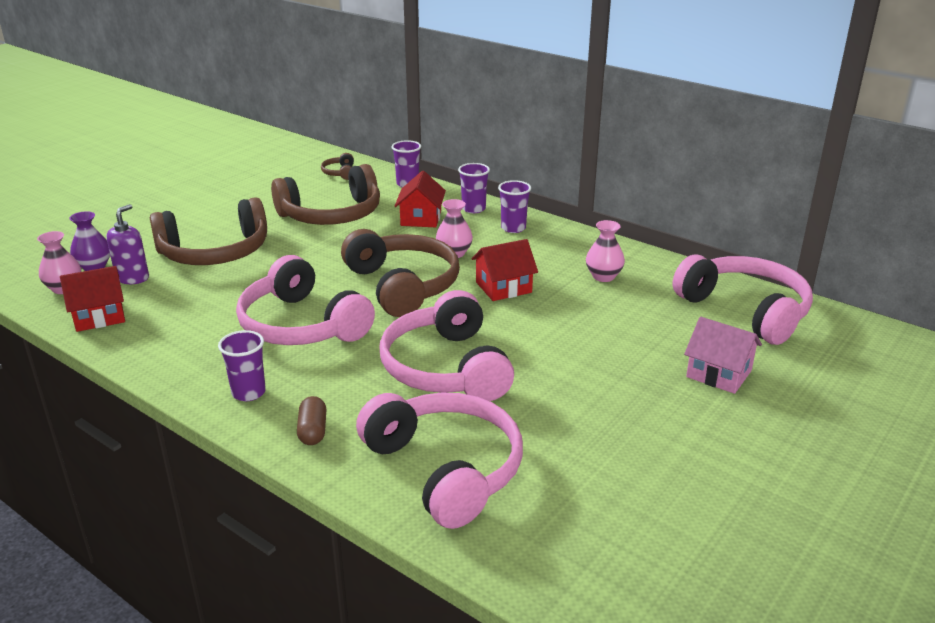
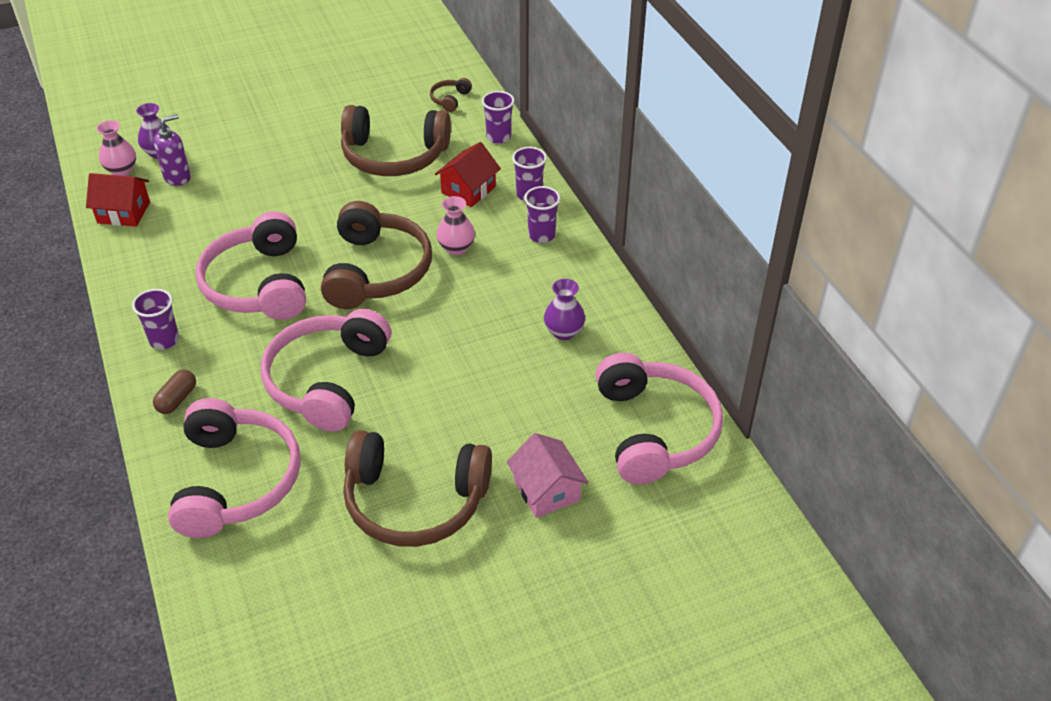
camera: 30 degrees right, 15 degrees up
brown headphones [150,197,267,265] -> brown headphones moved to [343,430,492,547]
red house [471,239,538,301] -> none
pink vase [586,220,625,282] -> purple vase [544,279,585,340]

